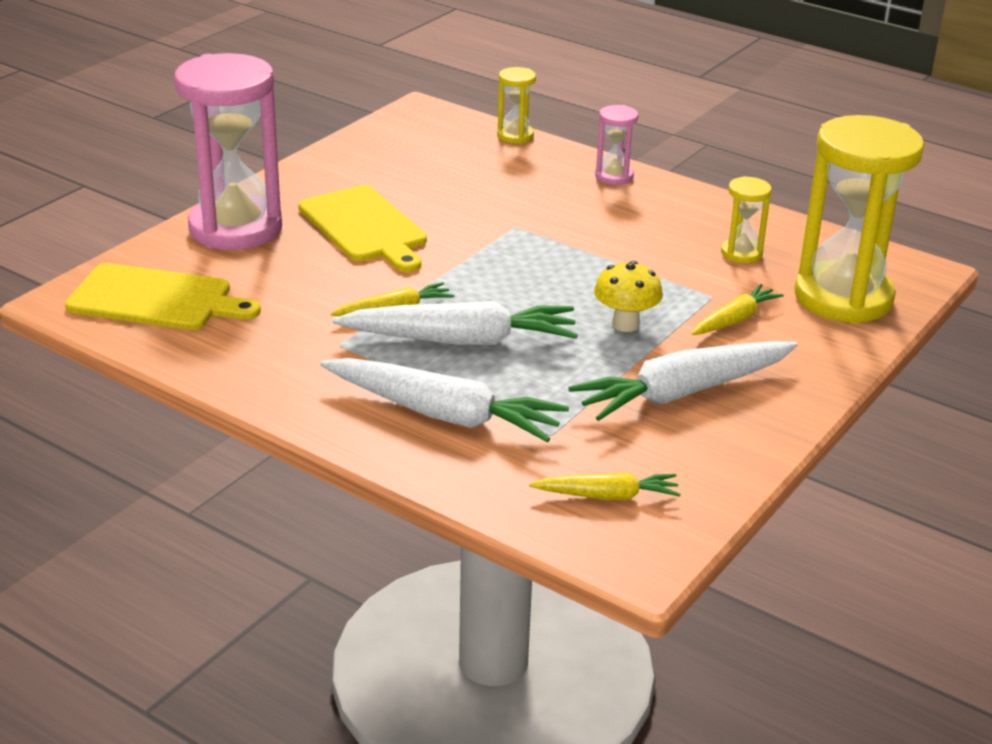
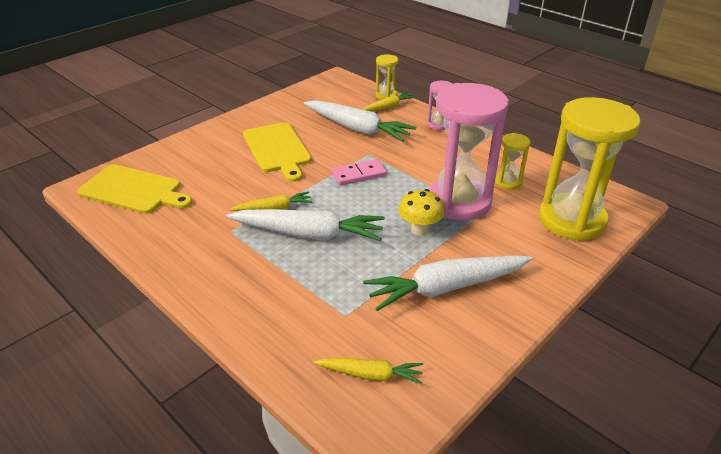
camera: 10 degrees right, 5 degrees up
pink hourglass [174,53,282,250] -> pink hourglass moved to [429,83,509,221]
white carrot [321,358,569,442] -> white carrot moved to [303,100,416,142]
yellow carrot [692,284,784,335] -> yellow carrot moved to [362,92,416,112]
none -> pink domino [332,159,387,186]

